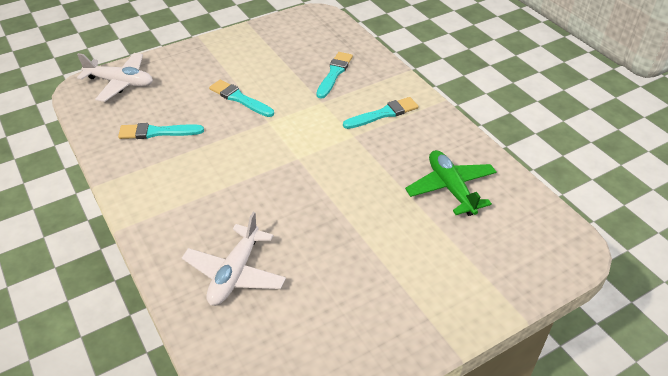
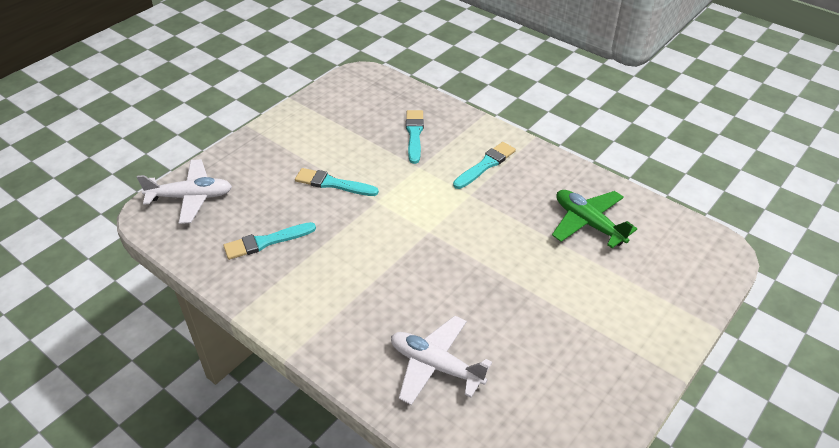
camera: 20 degrees left, 0 degrees up
white plane [182,212,286,306] -> white plane turned 120 degrees clockwise [391,316,492,405]

